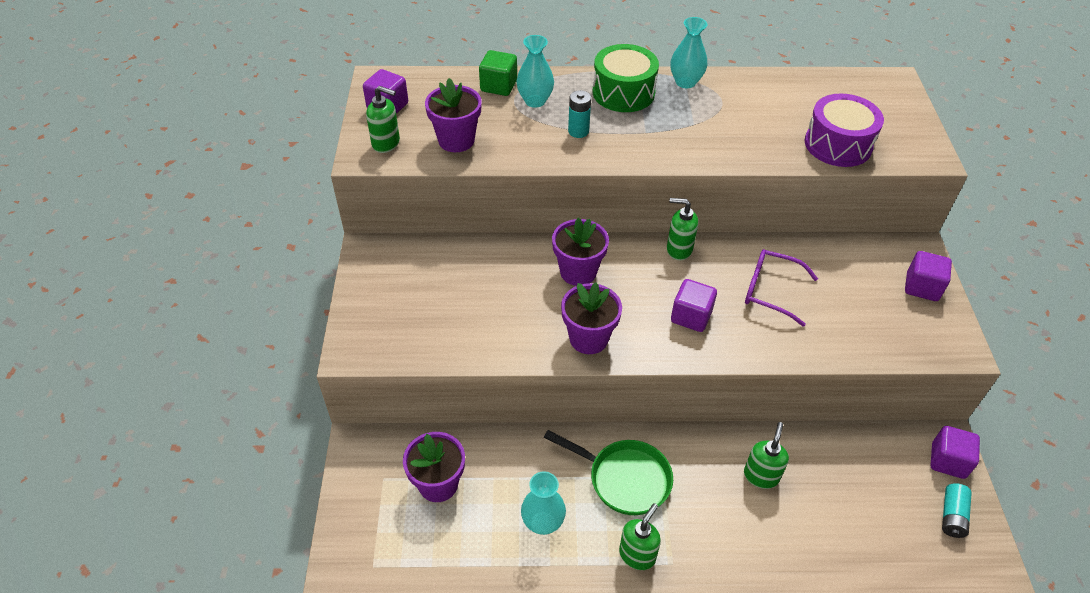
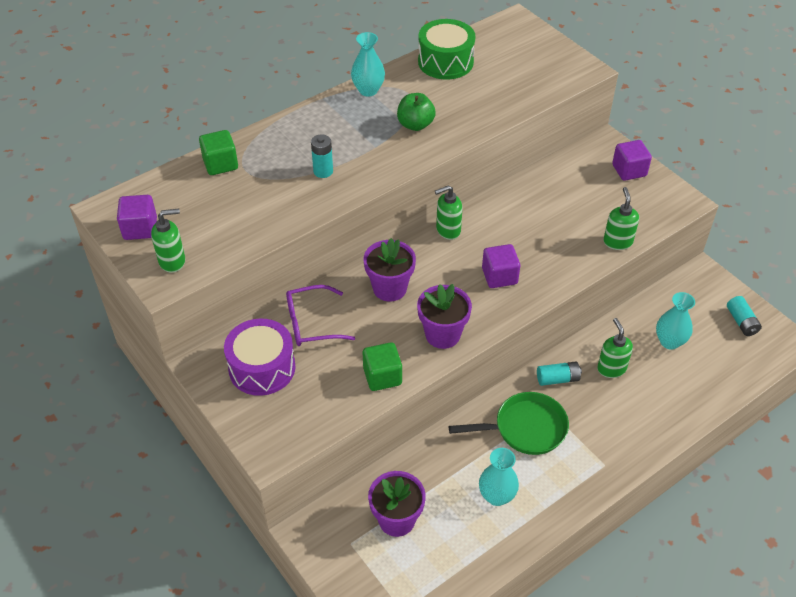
camera: 35 degrees left, 0 degrees up
purple flower pot [425,78,482,152] -> none
turquoise vase [516,35,554,108] -> turquoise vase moved to [656,292,695,350]
green drum [593,44,659,112] -> green drum moved to [418,19,475,80]
green soap dispenser [619,503,661,570] -> green soap dispenser moved to [603,187,639,250]
purple glasses [745,249,818,327] -> purple glasses moved to [286,285,355,346]
purple drum [805,94,884,167] -> purple drum moved to [224,319,295,396]
purple cube [930,426,980,479] -> none
none -> green cube [363,342,402,391]
none -> green apple [397,93,436,131]
none -> turquoise battery [537,362,582,386]

